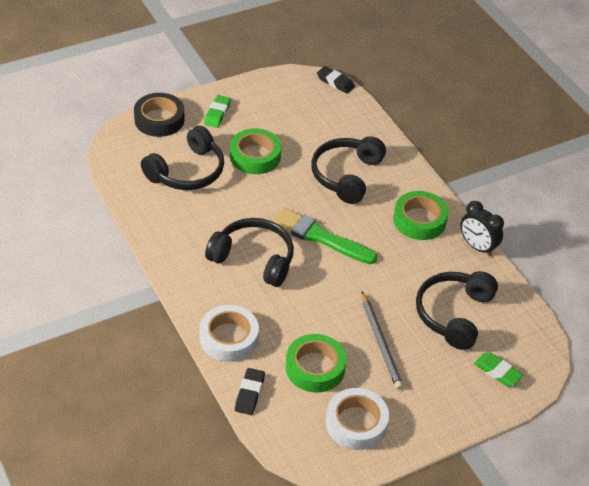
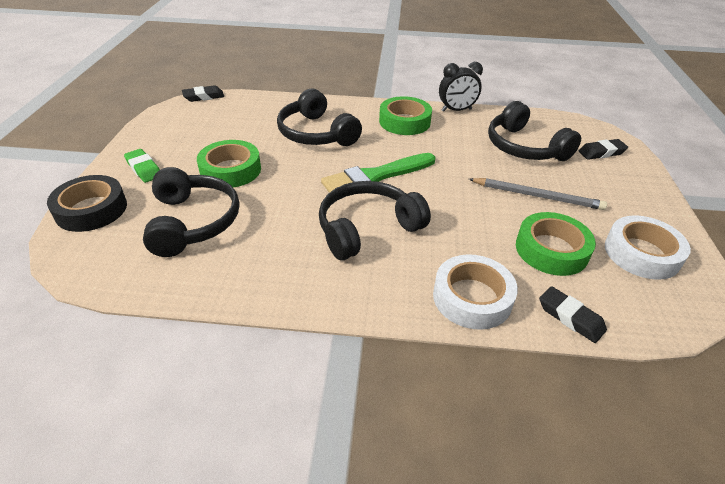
camera: 55 degrees left, 5 degrees down
green eraser [474,352,523,386] -> black eraser [579,139,628,160]

